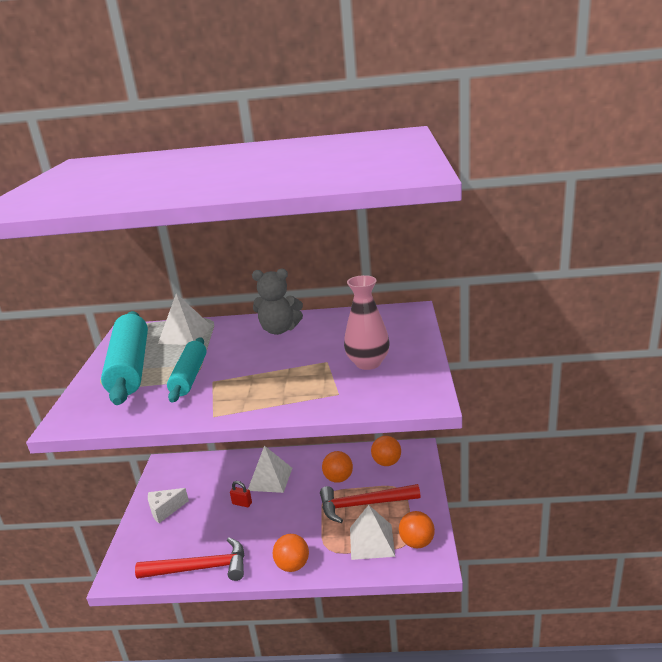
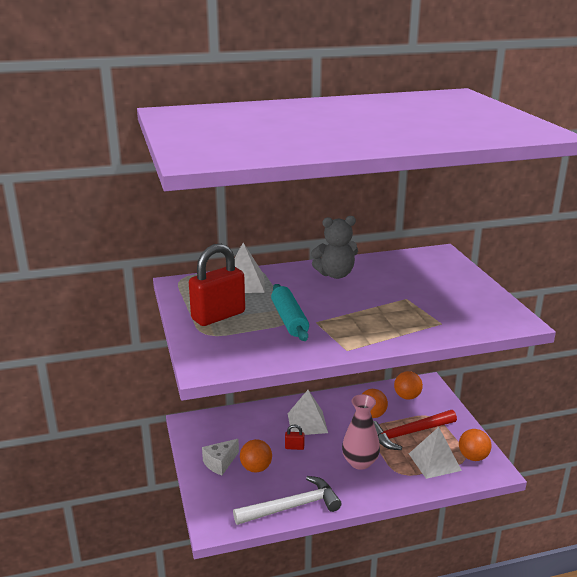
camera: 20 degrees left, 0 degrees up
turquoise rolling pin [101,311,148,405] -> red padlock [189,244,245,326]
red hammer [135,538,245,581] -> white hammer [233,476,342,525]
orange ball [273,534,309,572] -> orange ball moved to [240,439,272,473]
pink vase [344,275,390,370] -> pink vase moved to [342,394,380,470]

